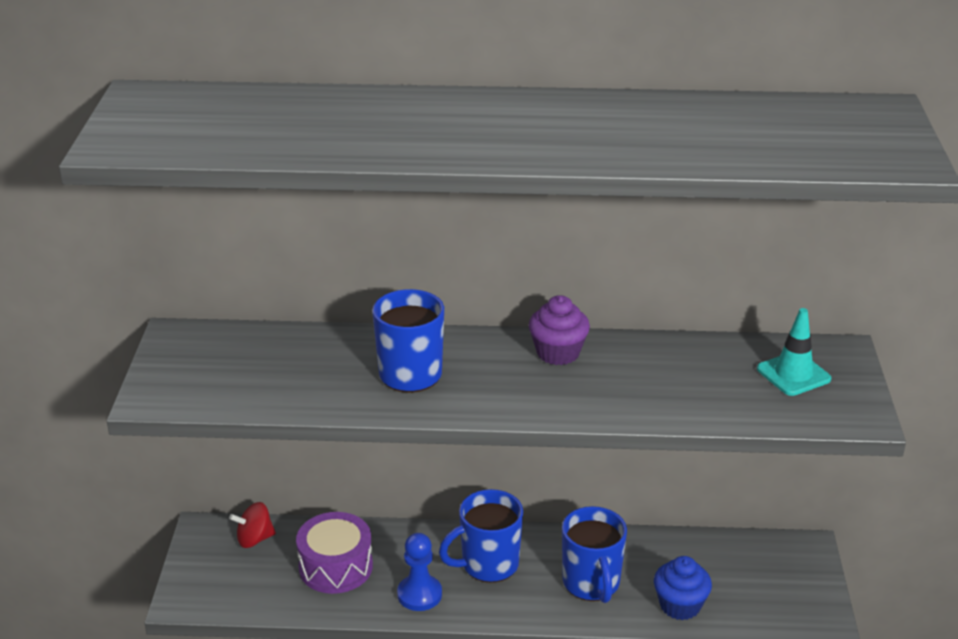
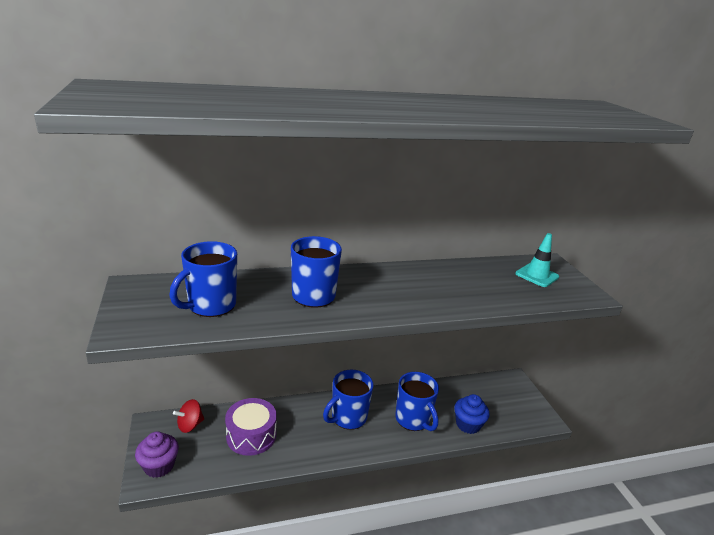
camera: 20 degrees left, 5 degrees down
blue pawn [397,533,442,611] -> none
purple cupcake [529,295,590,365] -> purple cupcake moved to [135,432,179,478]
none -> blue mug [169,241,237,317]

